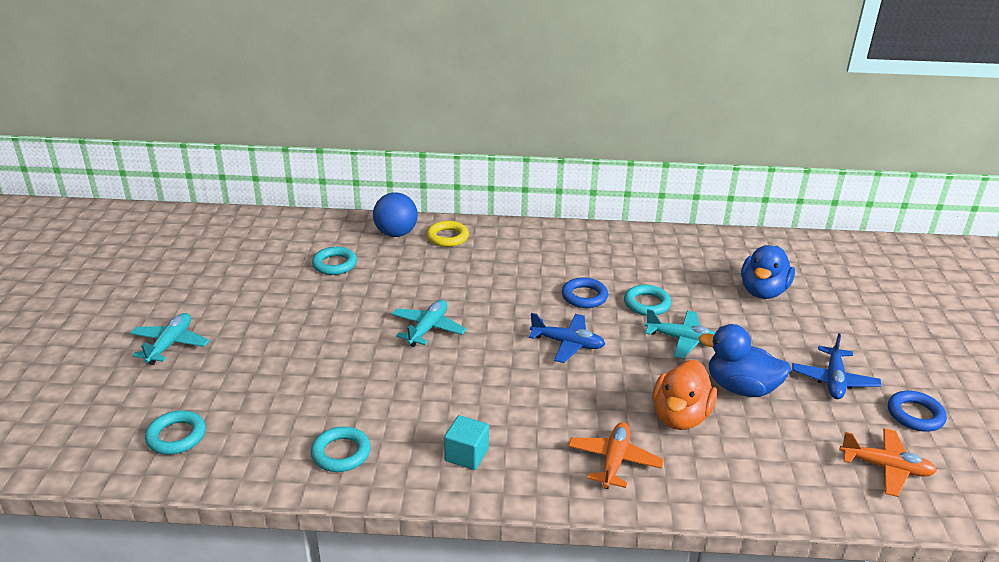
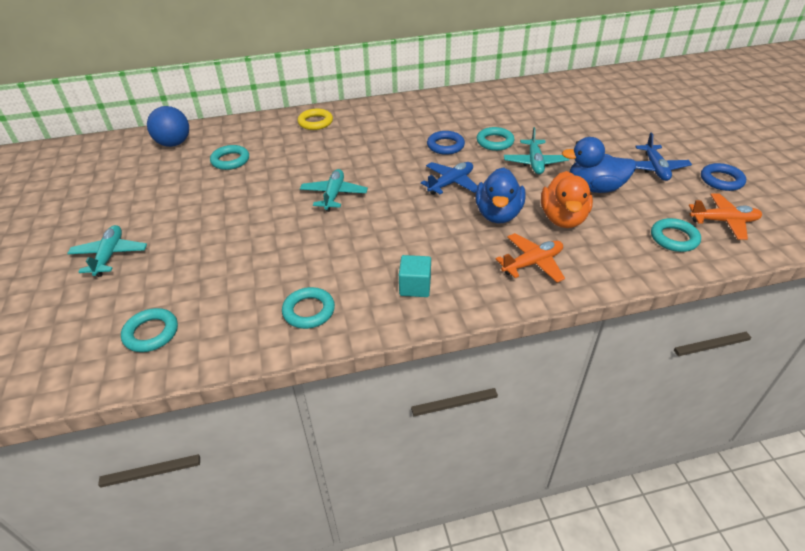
camera: 15 degrees left, 10 degrees up
blue ball [373,193,418,237] -> blue ball moved to [147,106,189,147]
blue plane [529,313,605,363] -> blue plane turned 45 degrees counterclockwise [421,162,477,195]
orange plane [568,422,664,489] -> orange plane turned 60 degrees clockwise [496,233,565,283]
turquoise plane [645,309,715,359] -> turquoise plane turned 90 degrees clockwise [504,127,569,174]
blue duck [741,245,795,299] -> blue duck moved to [476,167,526,223]
none -> turquoise ring [651,218,701,252]

